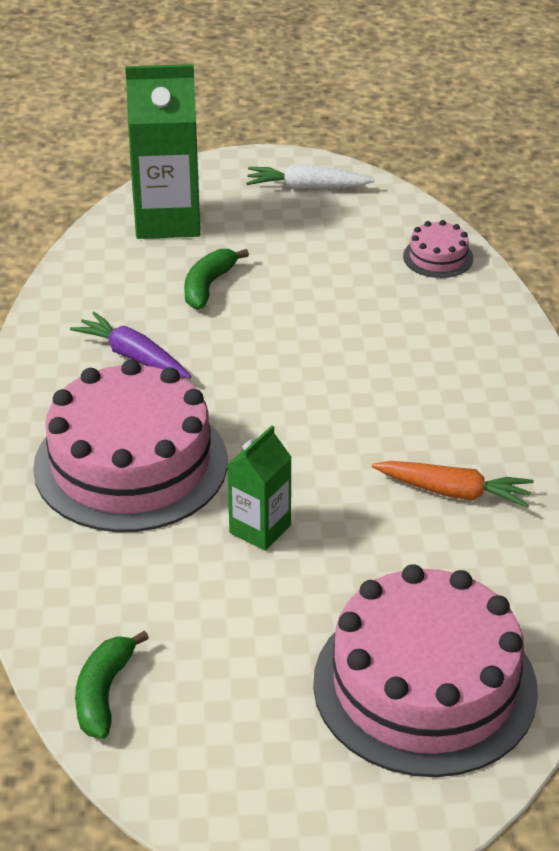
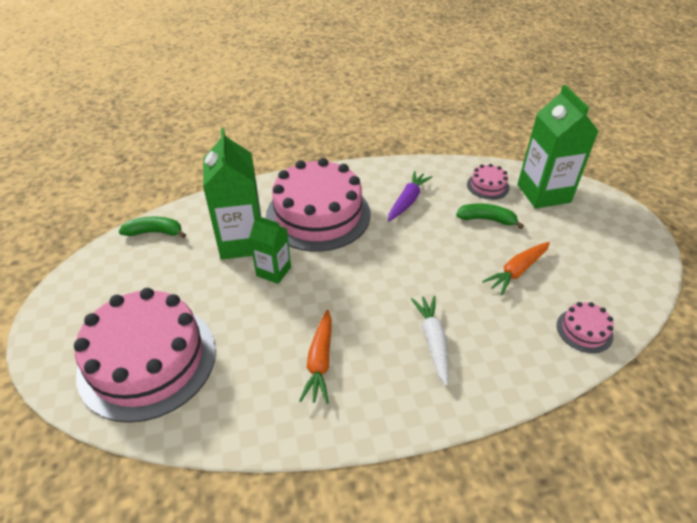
camera: 80 degrees right, 5 degrees up
white carrot [246,164,375,189] -> white carrot moved to [411,296,449,386]
none -> green carton [203,128,261,260]
none -> pink cake [467,164,509,200]
none -> orange carrot [482,242,550,295]

